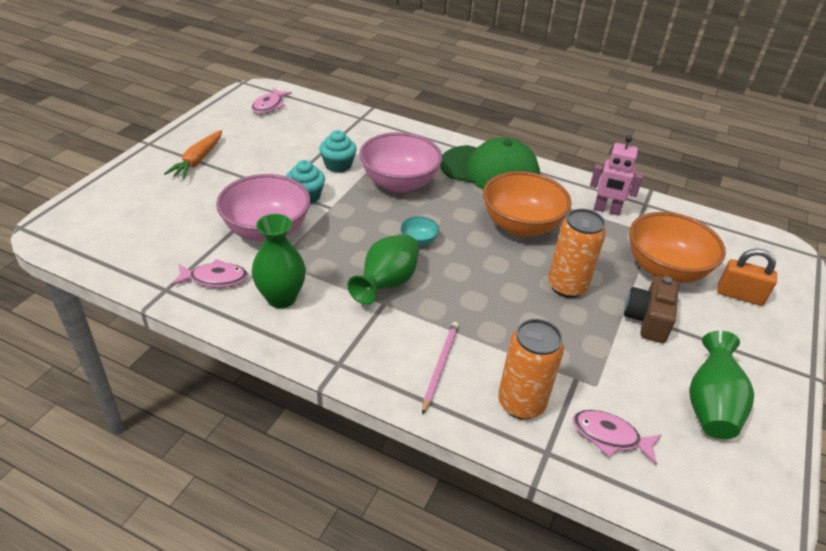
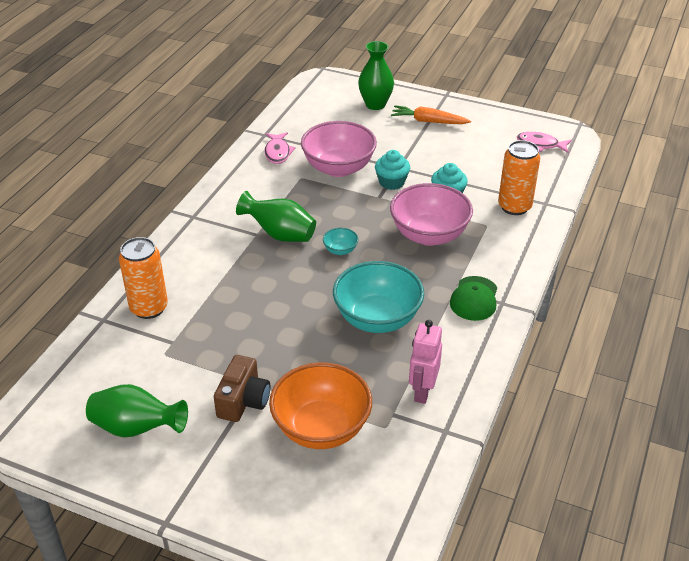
camera: 90 degrees right, 0 degrees up
green vase [252,214,306,308] -> green vase moved to [358,41,394,110]
pink pencil [422,322,459,415] -> none
green cap [440,137,540,190] -> green cap [450,276,497,321], size x0.56
orange bowl [483,171,572,237] -> turquoise bowl [333,261,424,333]
orange can [548,209,606,298] -> orange can moved to [498,140,540,215]
pink fish [573,410,661,465] -> none
brown camera [624,276,679,343] -> brown camera turned 90 degrees clockwise [214,355,270,422]
orange padlock [717,248,777,306] -> none

